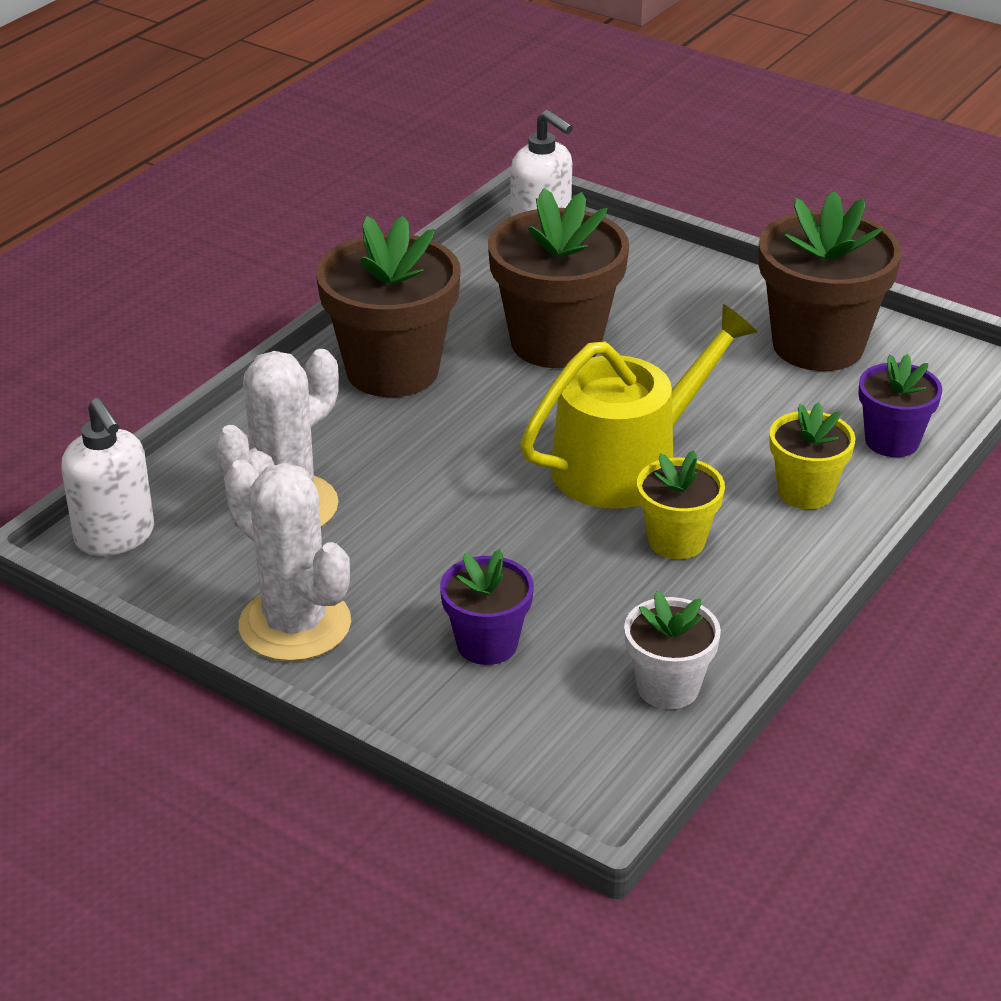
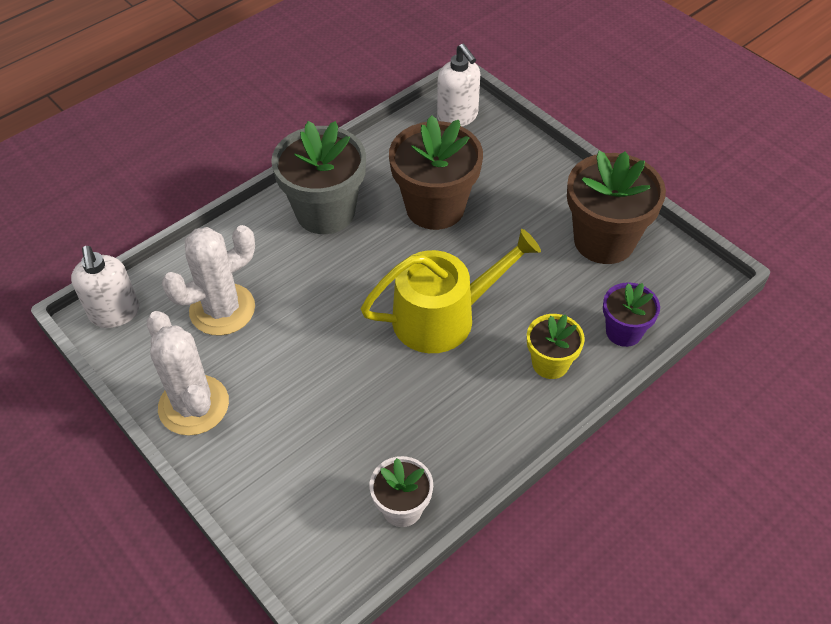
camera: 15 degrees right, 15 degrees up
brown flower pot [316,216,460,397] -> grey flower pot [271,121,366,234]
purple flower pot [440,549,534,665] -> none
yellow flower pot [637,450,725,559] -> none

